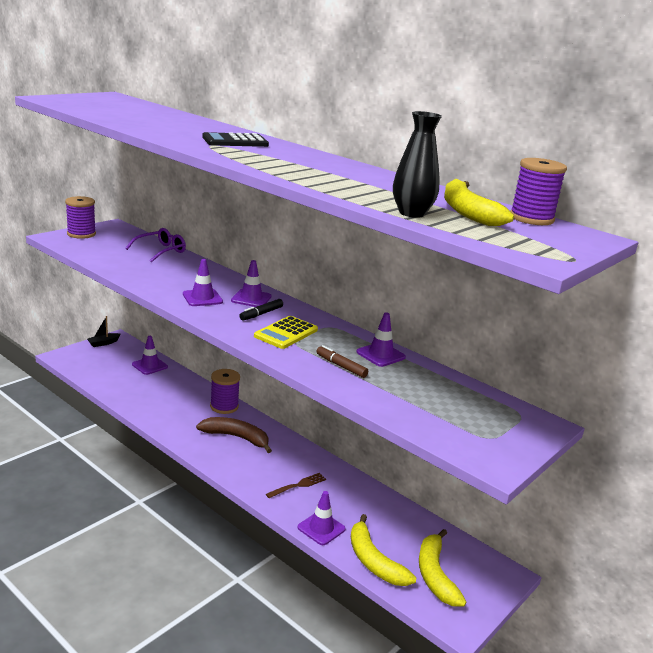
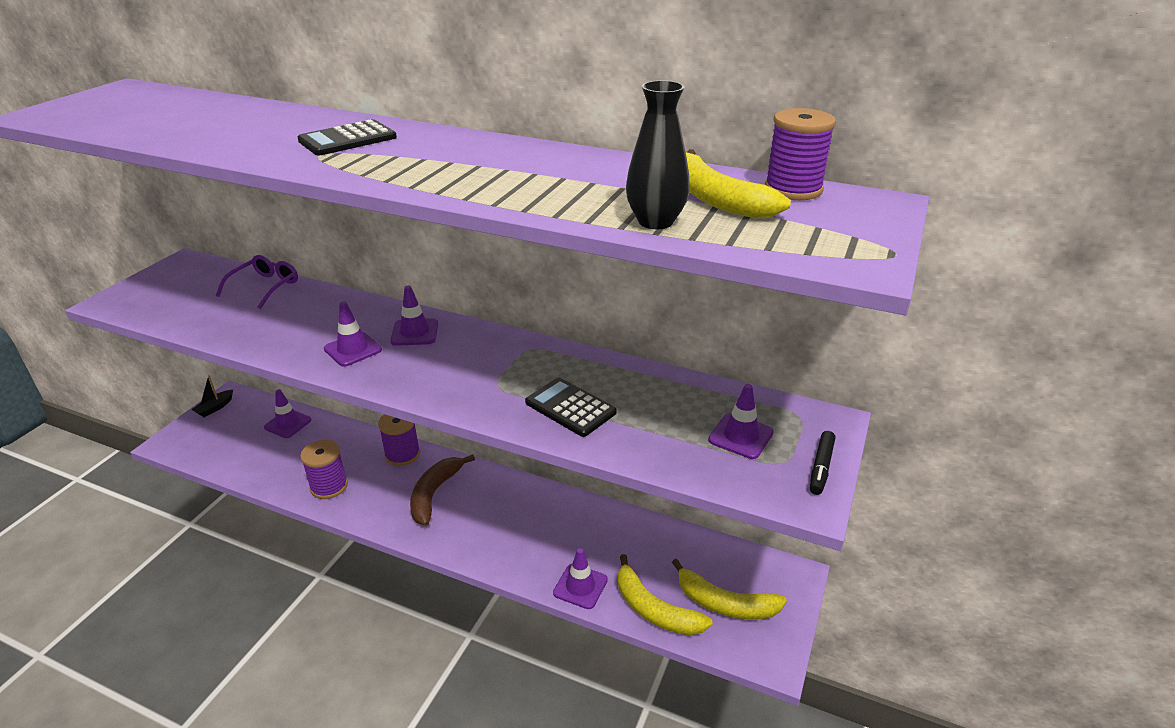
camera: 15 degrees left, 10 degrees up
purple spool [65,196,96,239] -> purple spool moved to [300,440,348,499]
brown banana [196,417,272,453] -> brown banana turned 75 degrees counterclockwise [410,455,475,526]
black marker [239,299,283,321] -> black marker moved to [810,431,835,495]
yellow calculator [254,316,318,349] -> none
brown fork [266,473,326,498] -> none
brown marker [316,345,368,378] -> black calculator [525,377,617,437]
purple traffic cone [356,312,406,367] -> purple traffic cone moved to [708,384,774,459]
yellow banana [419,529,466,606] -> yellow banana turned 45 degrees counterclockwise [672,559,787,619]

